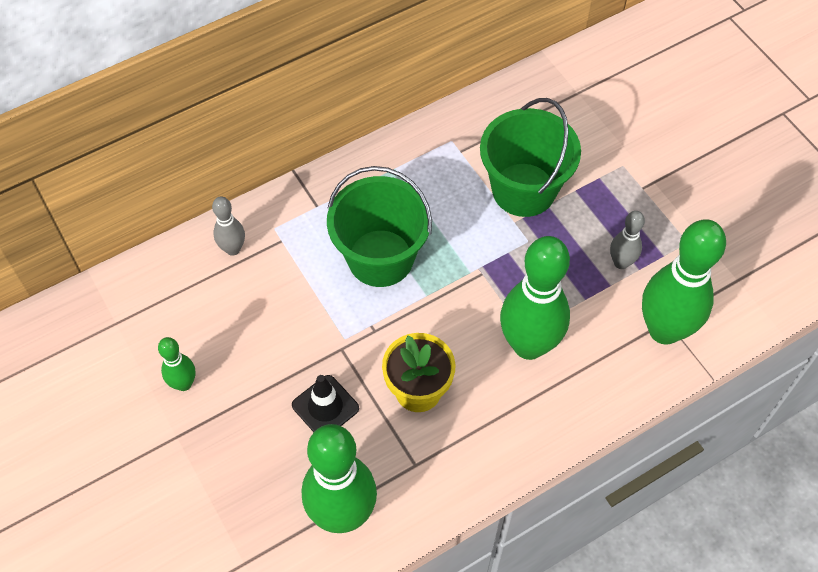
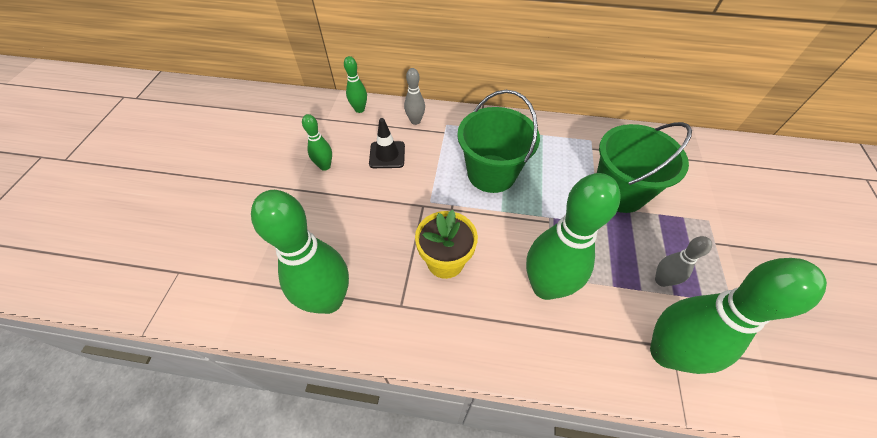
camera: 40 degrees right, 5 degrees down
black traffic cone [292,375,359,432] -> black traffic cone moved to [369,118,405,168]
none -> green bowling pin [344,56,367,113]

